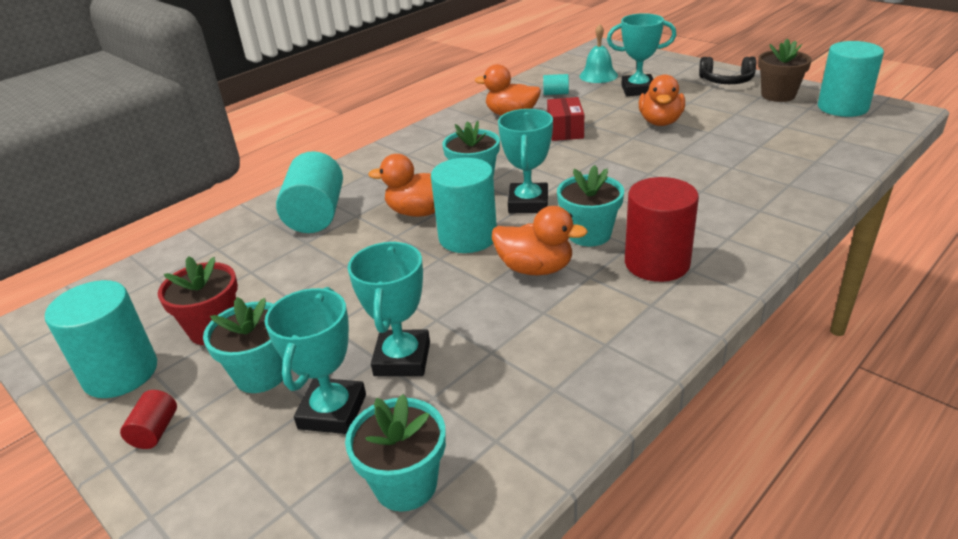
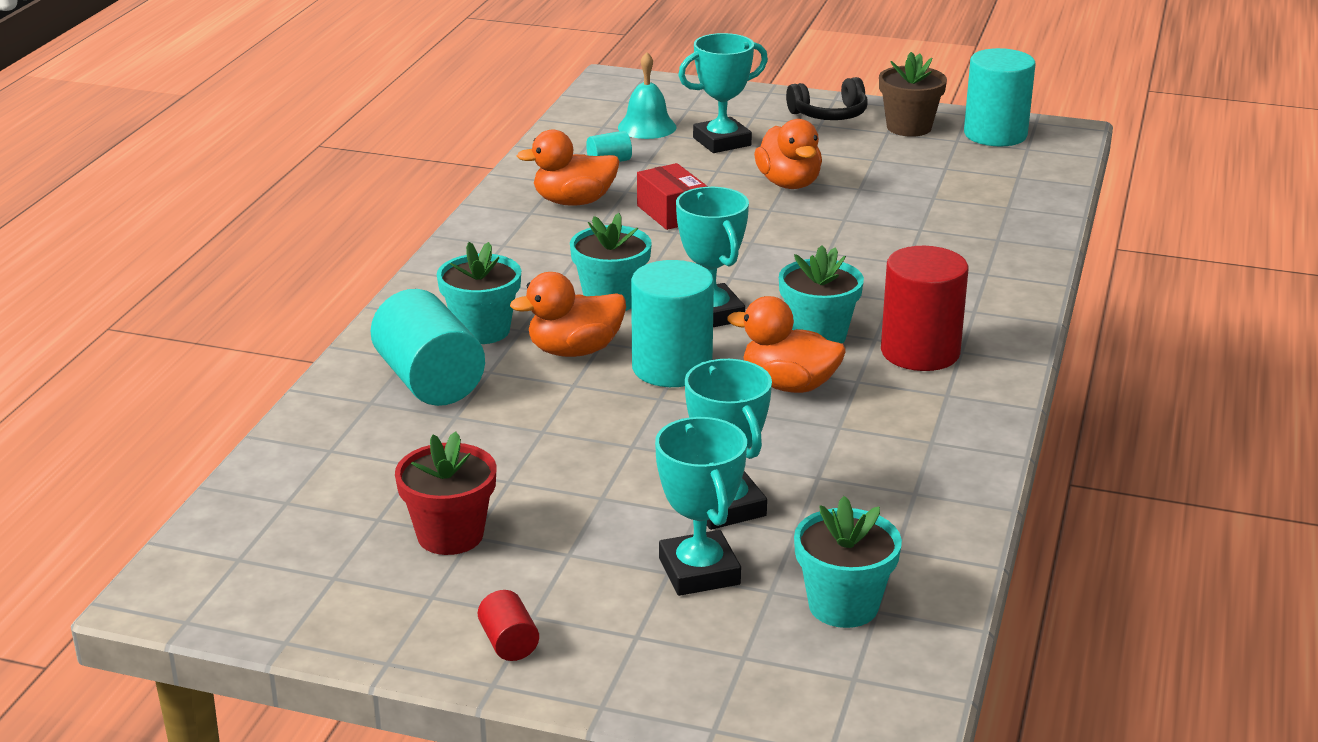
camera: 30 degrees left, 5 degrees down
turquoise cylinder [45,280,157,398] -> none
turquoise flower pot [203,297,283,393] -> turquoise flower pot moved to [437,242,521,344]
orange duck [492,206,588,275] -> orange duck turned 150 degrees counterclockwise [727,296,846,393]

